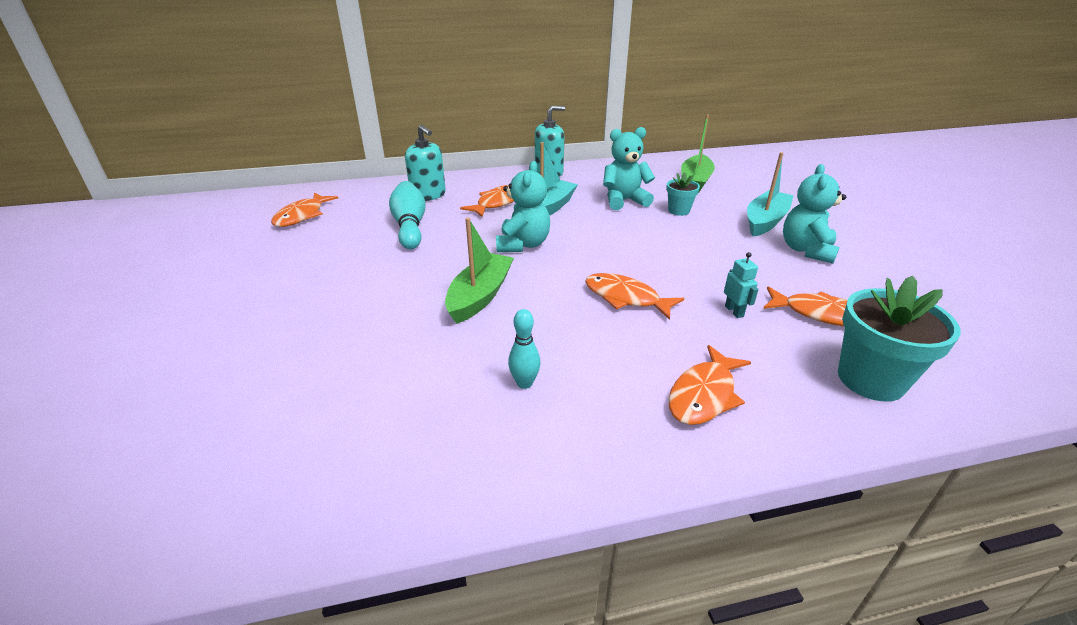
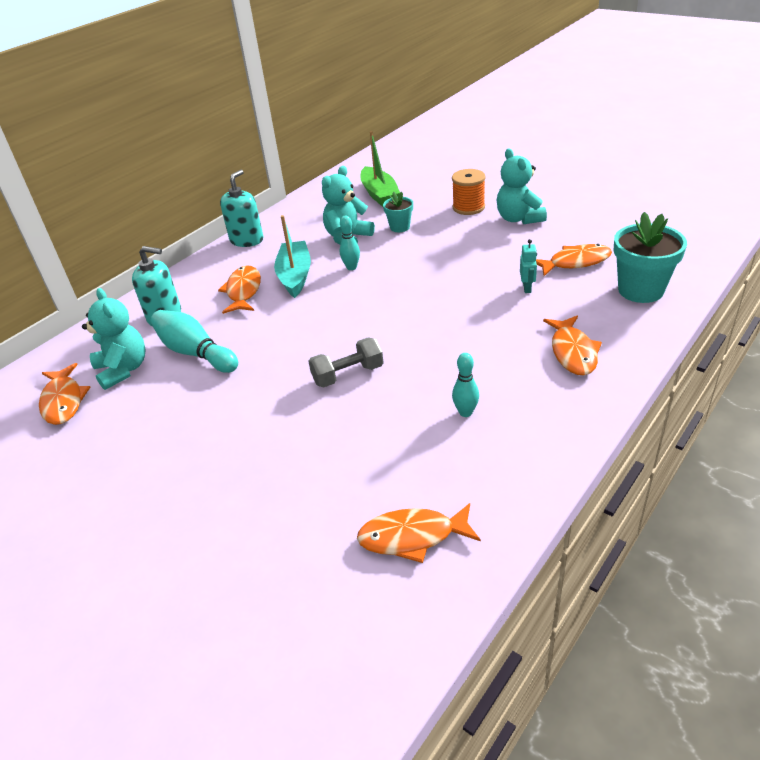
camera: 35 degrees left, 5 degrees up
green boat [445,218,514,324] -> grey dumbbell [308,337,384,387]
turquoise teddy bear [496,161,550,252] -> turquoise teddy bear moved to [82,288,146,390]
orange fish [585,273,684,320] -> orange fish moved to [357,503,481,563]
turquoise robot [724,252,758,318] -> turquoise robot turned 60 degrees clockwise [520,239,537,293]
turquoise boat [747,152,794,237] -> orange spool [452,169,486,215]
none -> turquoise bowling pin [340,215,360,270]

